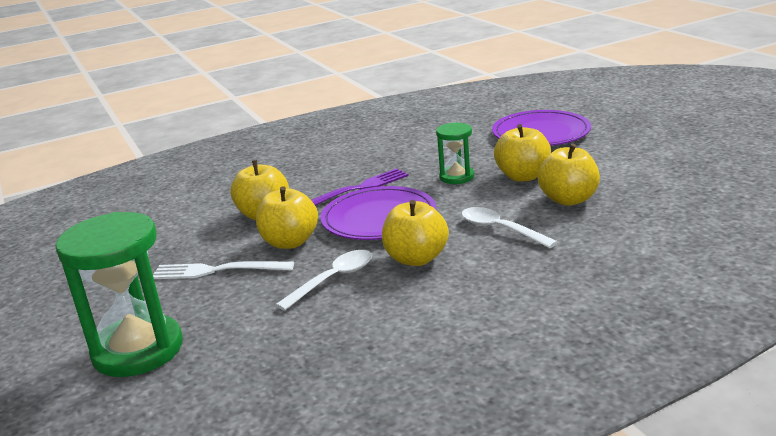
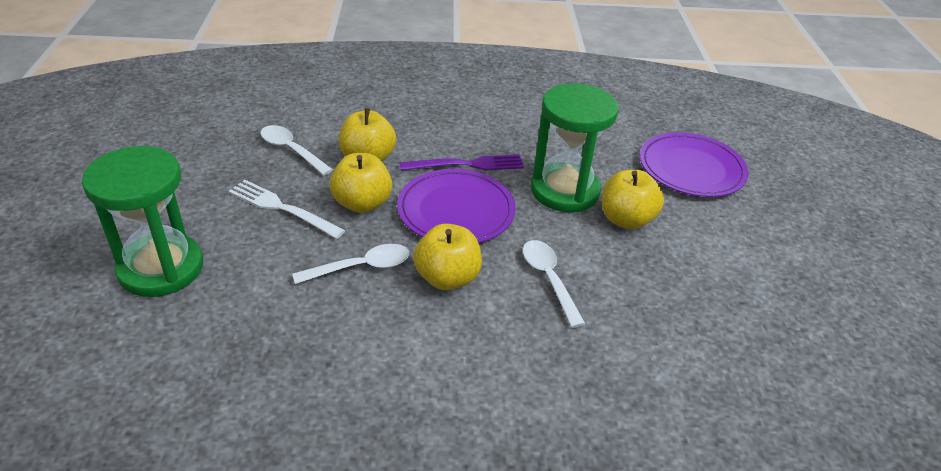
camera: 20 degrees right, 15 degrees up
green hourglass [436,122,474,184] -> green hourglass [531,83,619,212], size x1.88
yellow apple [538,143,600,206] -> none
none -> white spoon [260,125,333,175]

